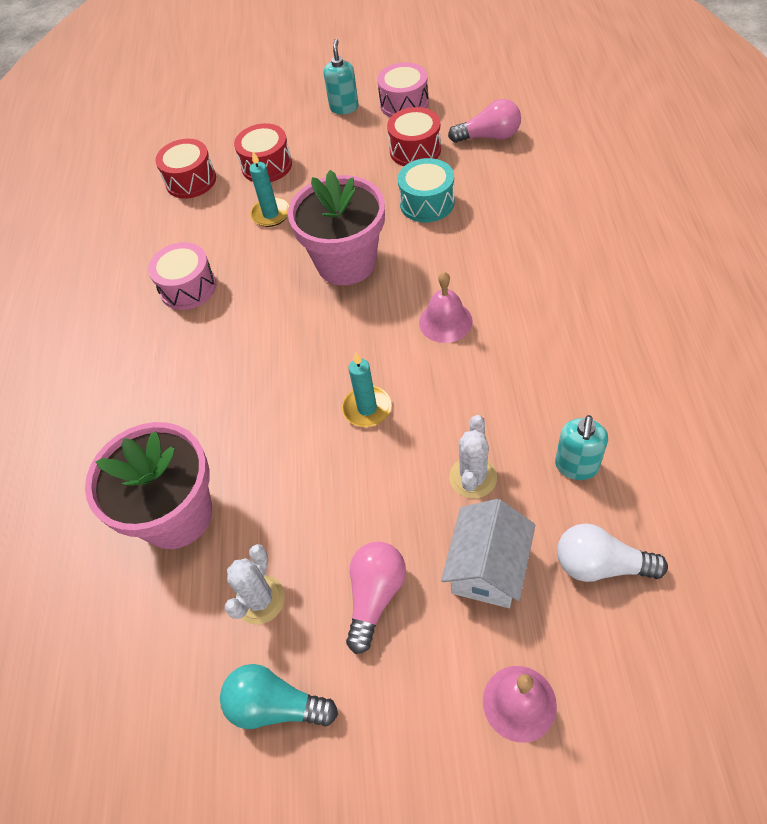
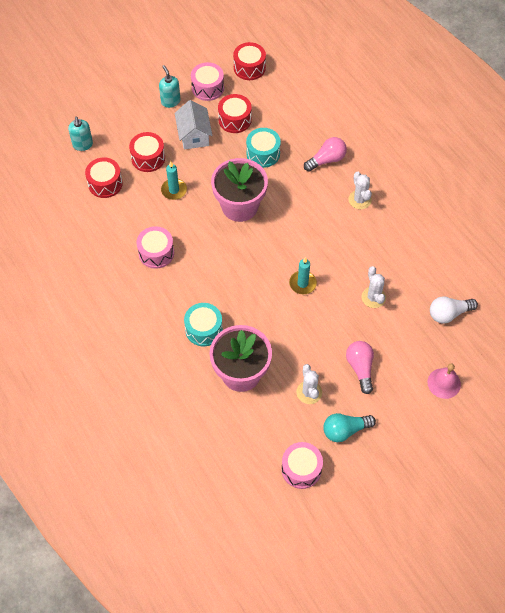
camera: 35 degrees left, 5 degrees up
pink bell [419,272,473,343] -> none
white house [441,499,535,608] -> white house moved to [175,100,212,150]
pink light bulb [448,99,521,143] -> pink light bulb moved to [304,137,347,171]
turquoise soap dispenser [555,415,608,480] -> turquoise soap dispenser moved to [68,117,93,151]
none -> turquoise drum [184,303,223,346]
none -> red drum [233,42,266,80]
none -> pink drum [281,442,323,489]
none -> white cactus [349,172,372,209]

